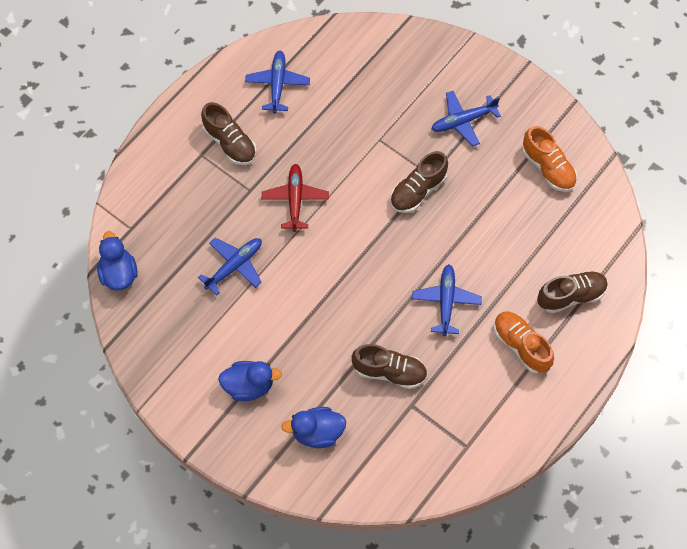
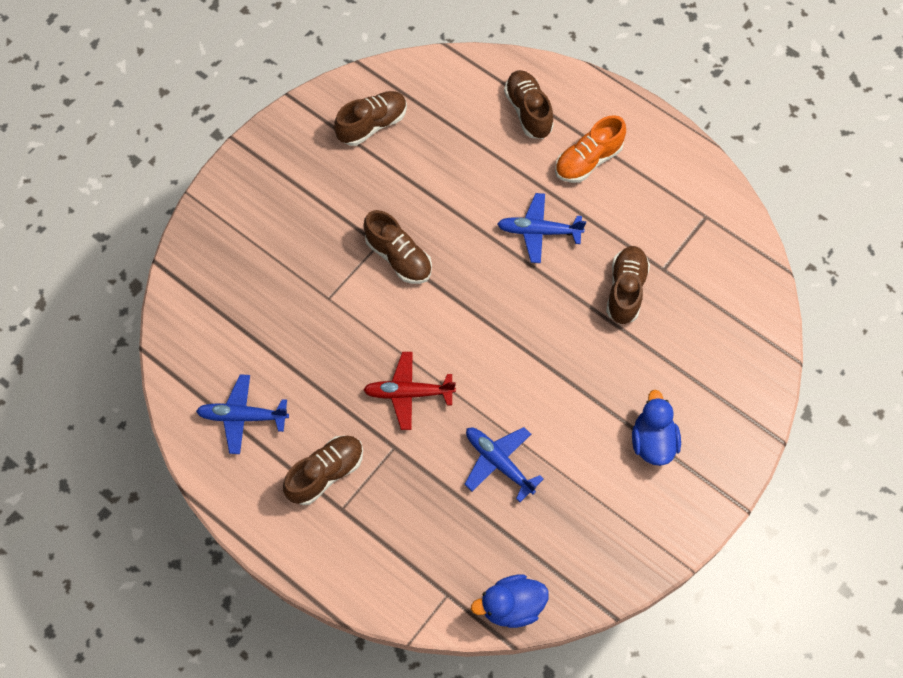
camera: 90 degrees left, 0 degrees up
blue duck [281,407,346,448] -> none
blue plane [431,91,501,147] -> none
orange shoe [522,126,577,192] -> brown shoe [334,91,407,146]

